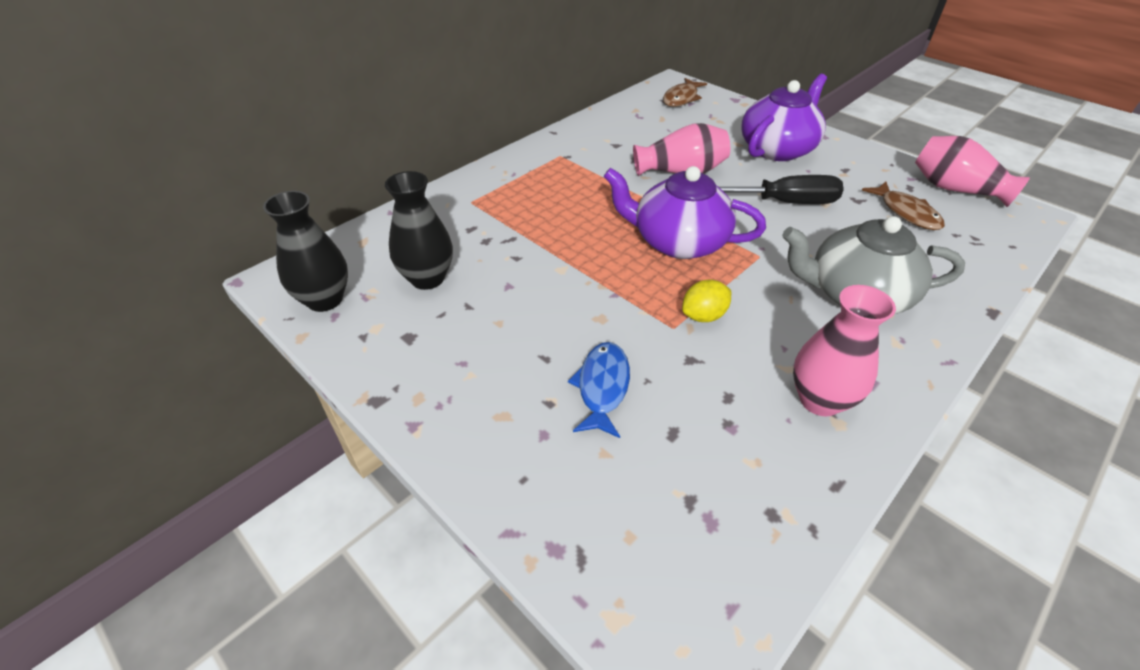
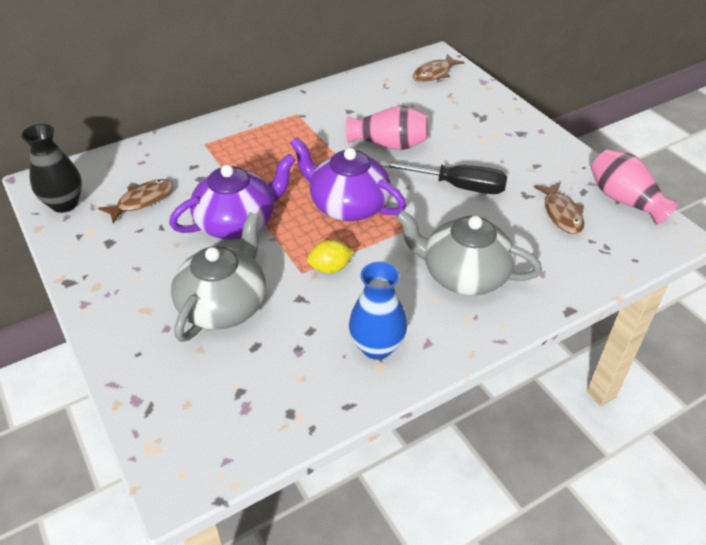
camera: 15 degrees right, 0 degrees up
black vase [385,171,453,290] -> brown fish [98,179,173,223]
blue fish [568,342,630,438] -> grey teapot [171,212,266,342]
purple teapot [741,74,827,161] -> purple teapot moved to [169,154,296,239]
pink vase [793,285,896,416] -> blue vase [349,262,407,360]

